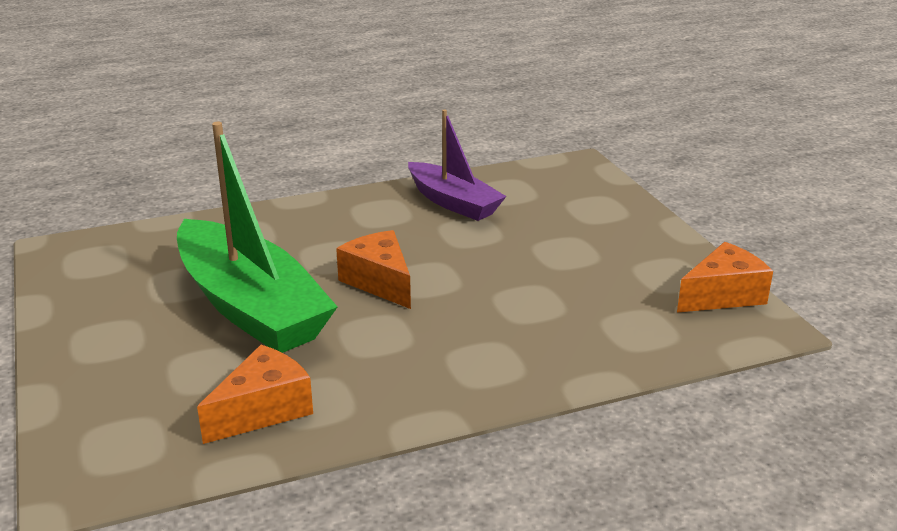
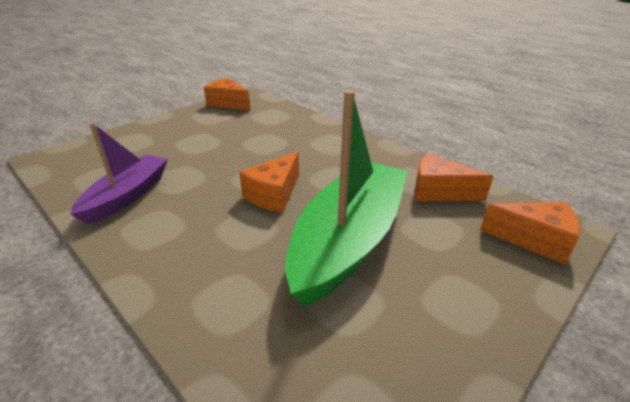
camera: 115 degrees left, 5 degrees up
none -> orange cheese [480,202,580,264]

